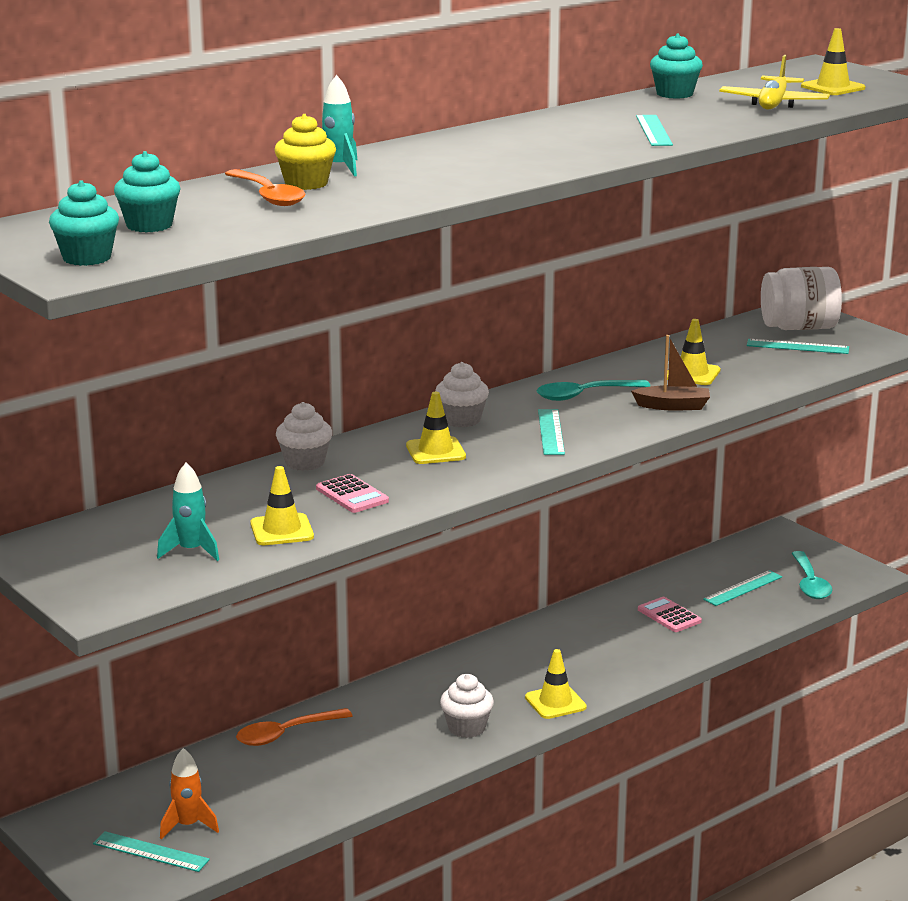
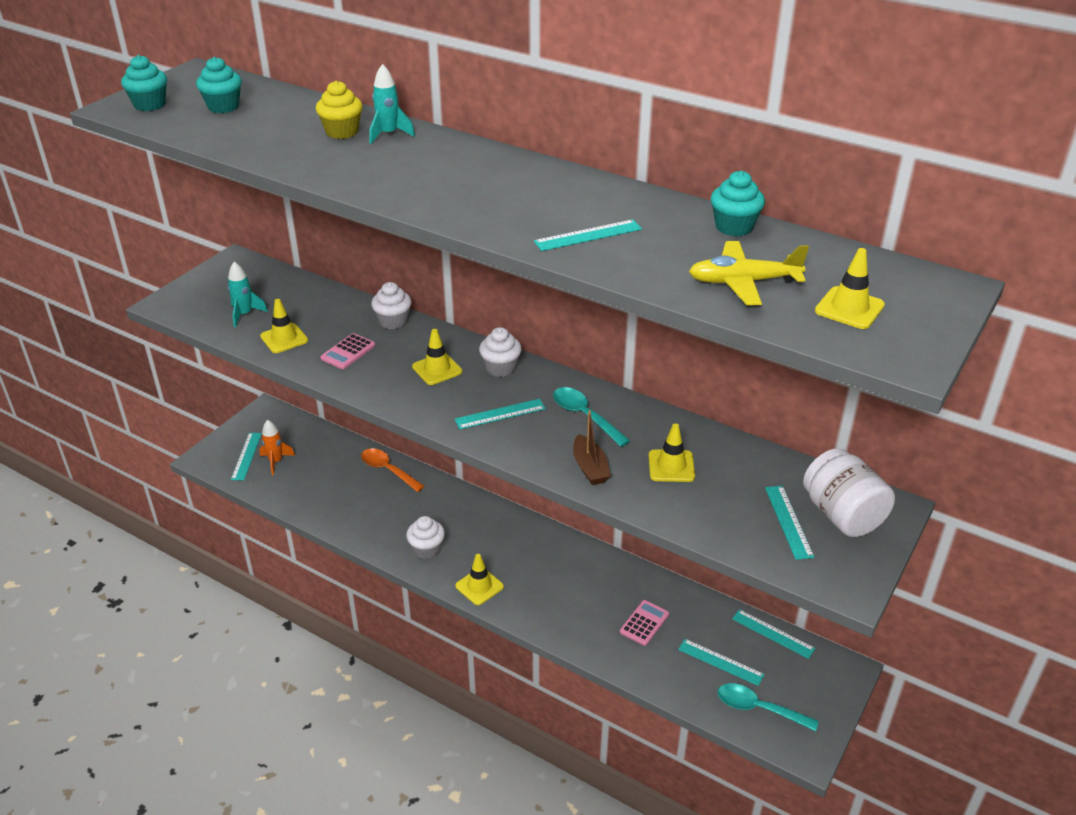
camera: 70 degrees right, 15 degrees up
orange spoon [225,169,306,206] -> none
turquoise spoon [791,551,832,599] -> turquoise spoon turned 45 degrees clockwise [718,683,819,731]
none -> turquoise ruler [732,609,815,659]

